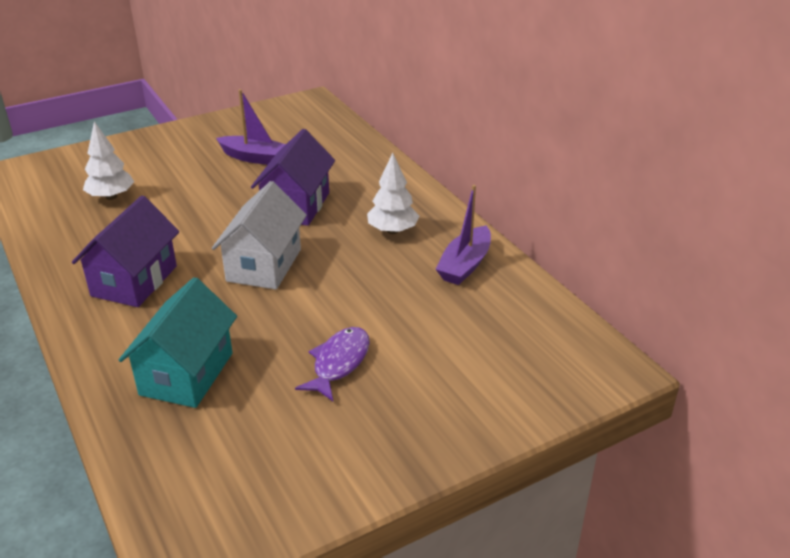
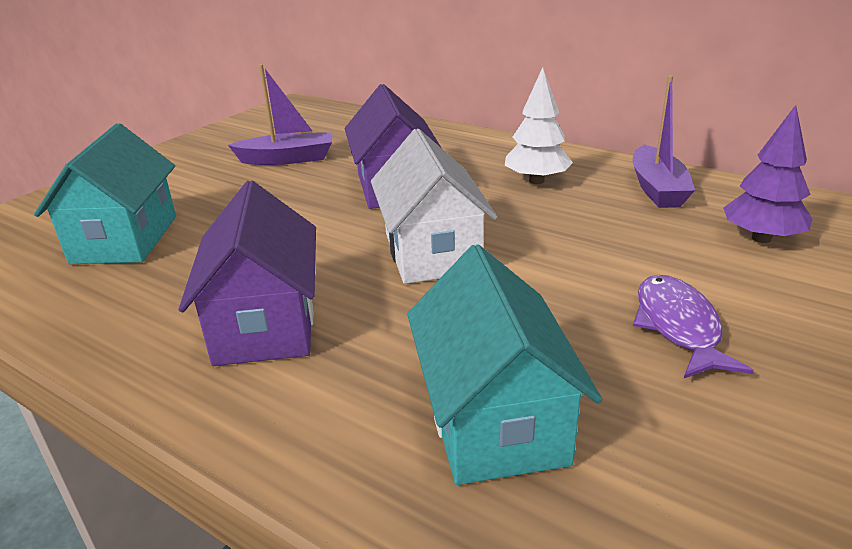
camera: 25 degrees left, 5 degrees down
white tree [83,121,134,200] -> turquoise house [34,123,176,264]
none -> purple tree [723,105,813,243]

